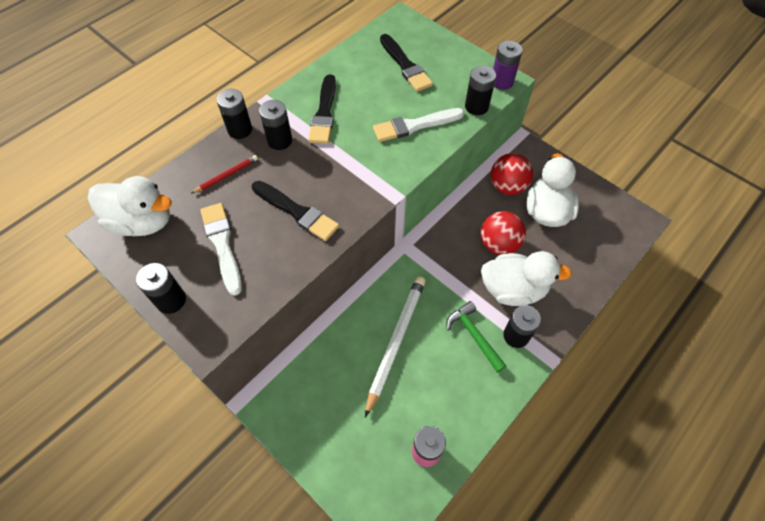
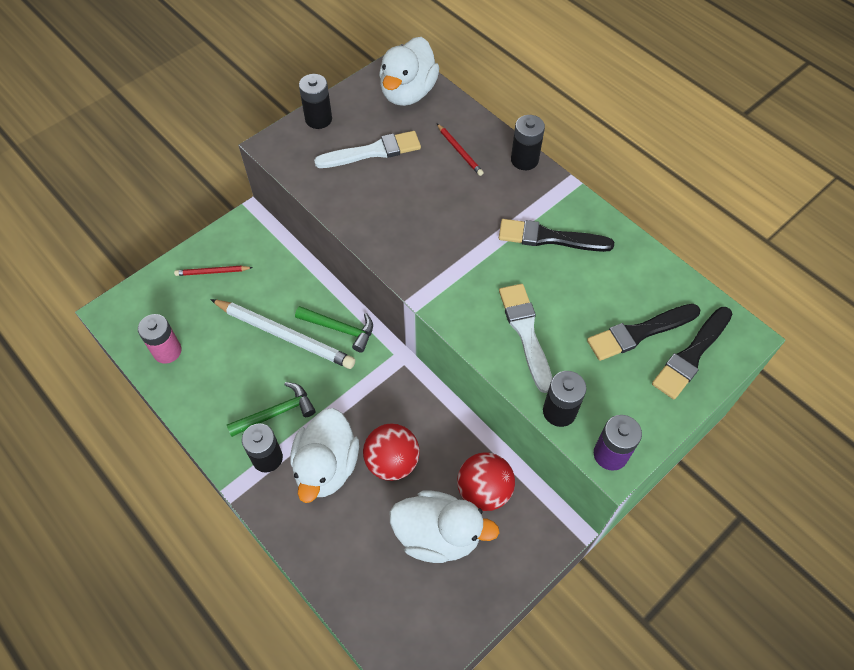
camera: 95 degrees right, 0 degrees up
black brush [252,181,339,241] -> black brush moved to [652,307,732,399]
black battery [259,100,292,150] -> none
none -> red pencil [174,266,253,276]
none -> green hammer [295,306,373,353]

